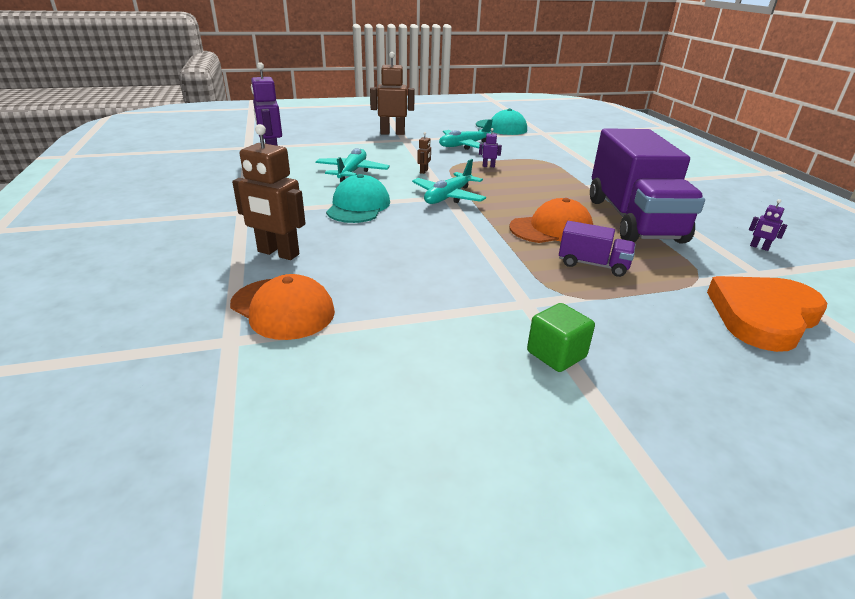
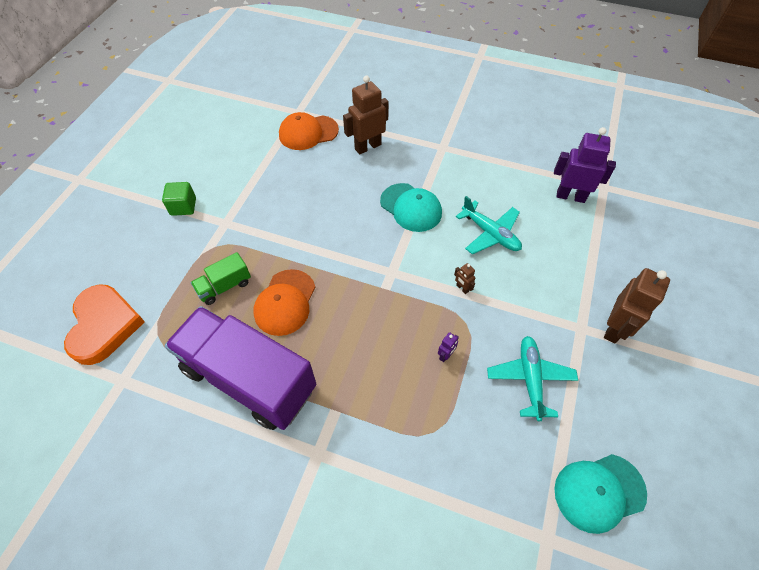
camera: 125 degrees right, 25 degrees up
turquoise plane [412,159,486,204] -> none
purple truck [559,221,636,277] -> green truck [191,252,251,305]
purple robot [749,199,788,251] -> none

